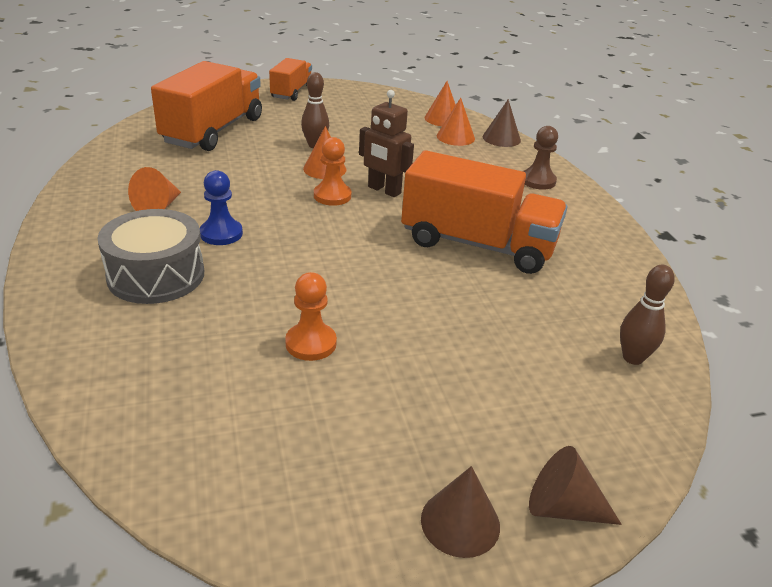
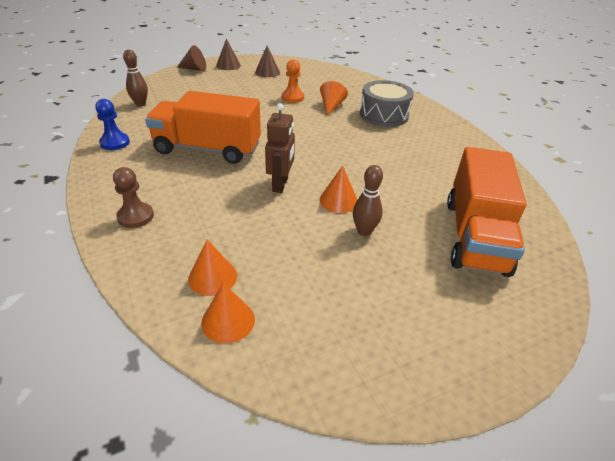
camera: 170 degrees right, 5 degrees up
orange cone [128,167,181,211] -> orange cone moved to [320,81,348,116]
blue pawn [200,170,243,245] -> blue pawn moved to [95,99,130,150]
orange truck [269,58,312,101] -> none
orange pawn [314,137,351,206] -> none
brown robot [359,90,414,197] -> brown robot turned 75 degrees clockwise [265,103,295,193]
brown cone [483,99,521,147] -> brown cone moved to [255,46,280,77]

